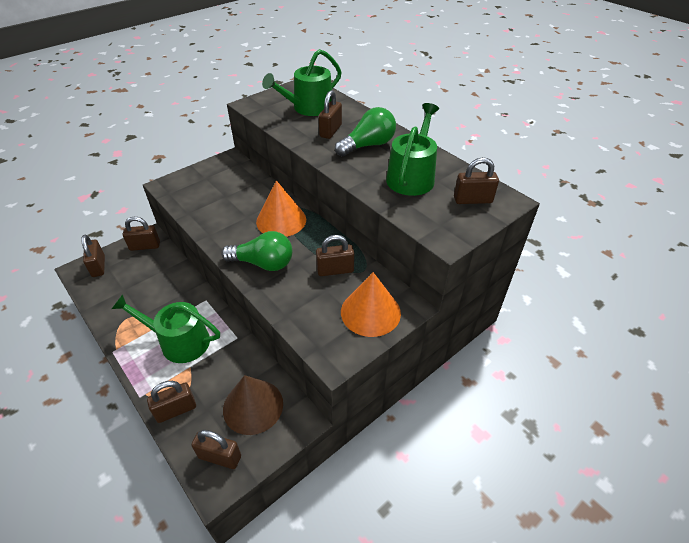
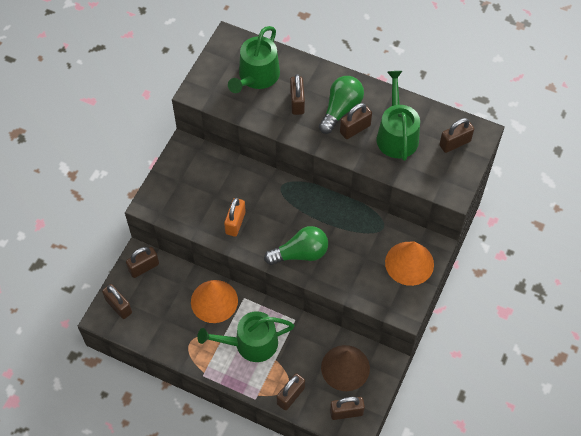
camera: 25 degrees left, 15 degrees up
orange cone [256,180,306,237] -> orange cone moved to [191,280,238,323]
brown padlock [316,235,354,276] -> brown padlock moved to [340,103,372,139]
none -> orange padlock [224,198,246,237]

